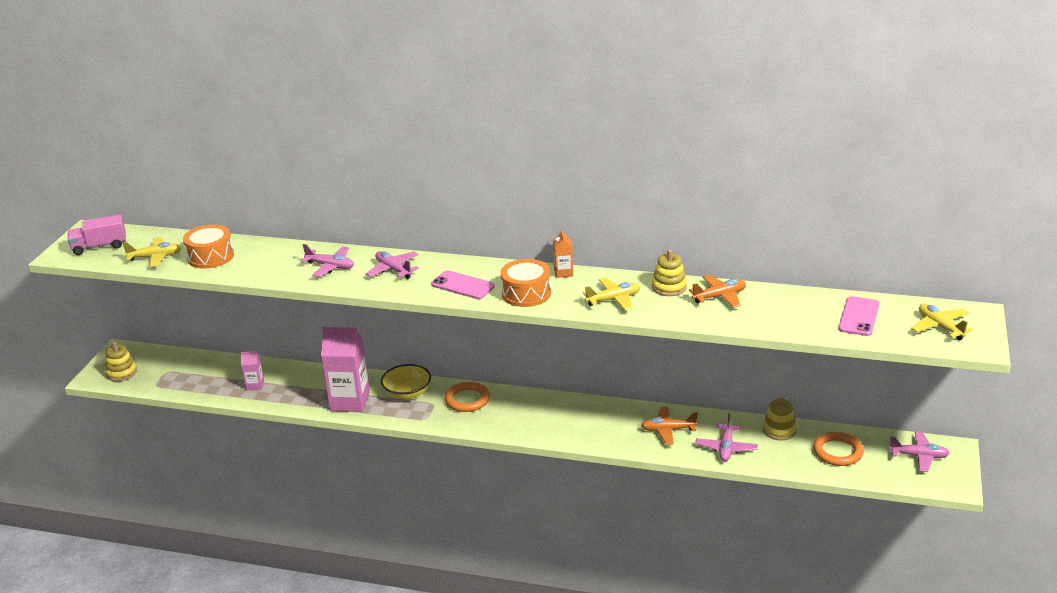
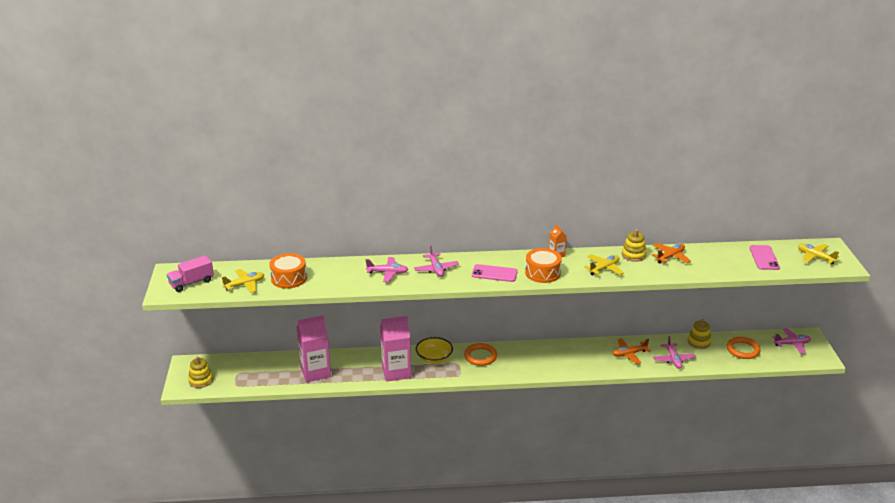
camera: 20 degrees left, 0 degrees up
pink carton [241,351,264,390] -> pink carton [296,315,331,382], size x2.11
pink plane [366,251,419,279] -> pink plane turned 135 degrees counterclockwise [414,245,459,277]

